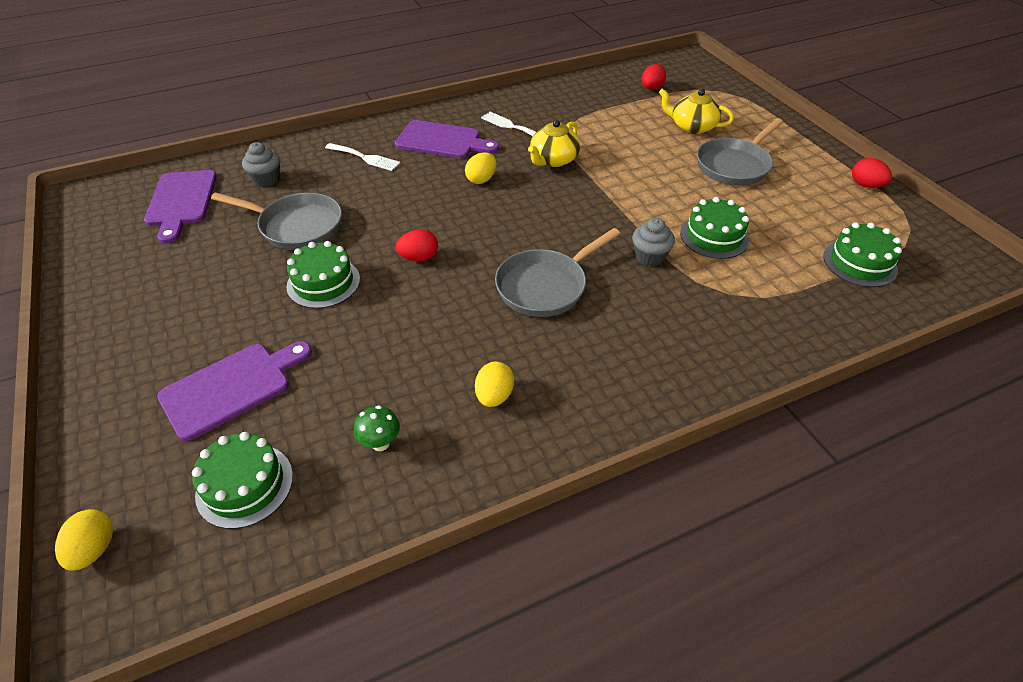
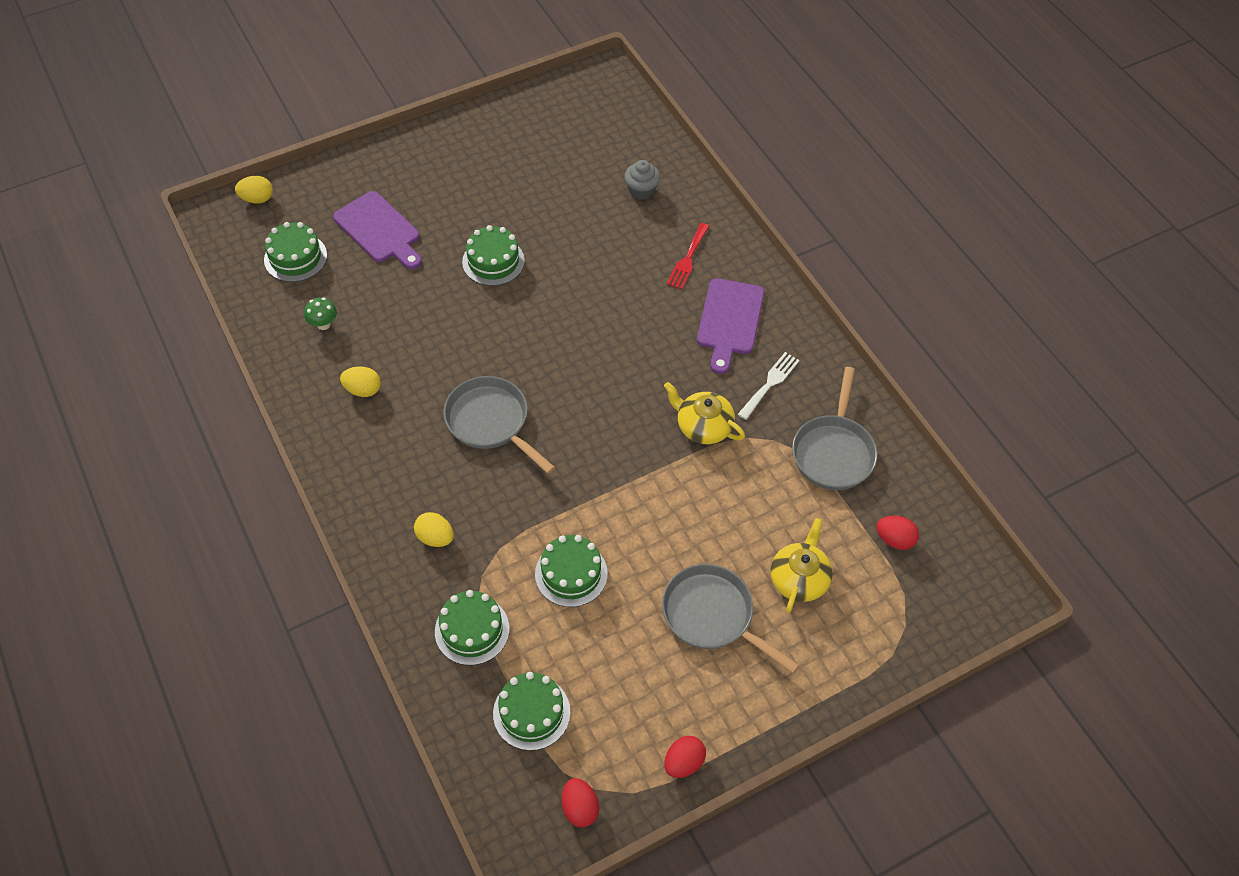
camera: 85 degrees right, 10 degrees up
purple cutting board [144,170,217,243] -> none
grey pan [211,192,342,250] -> grey pan moved to [792,367,877,490]
white fork [325,143,400,171] -> red fork [666,223,709,290]
red egg [396,229,438,261] -> red egg moved to [562,778,599,827]
yellow egg [465,153,497,184] -> yellow egg moved to [414,512,454,547]
grey cupcake [632,218,675,266] -> none
none -> green cake [435,590,509,665]

